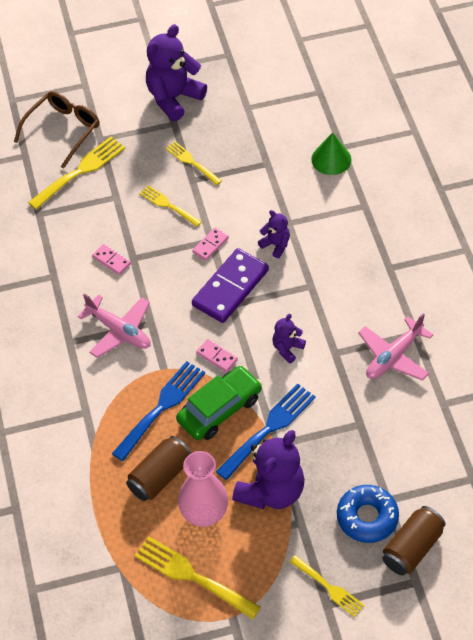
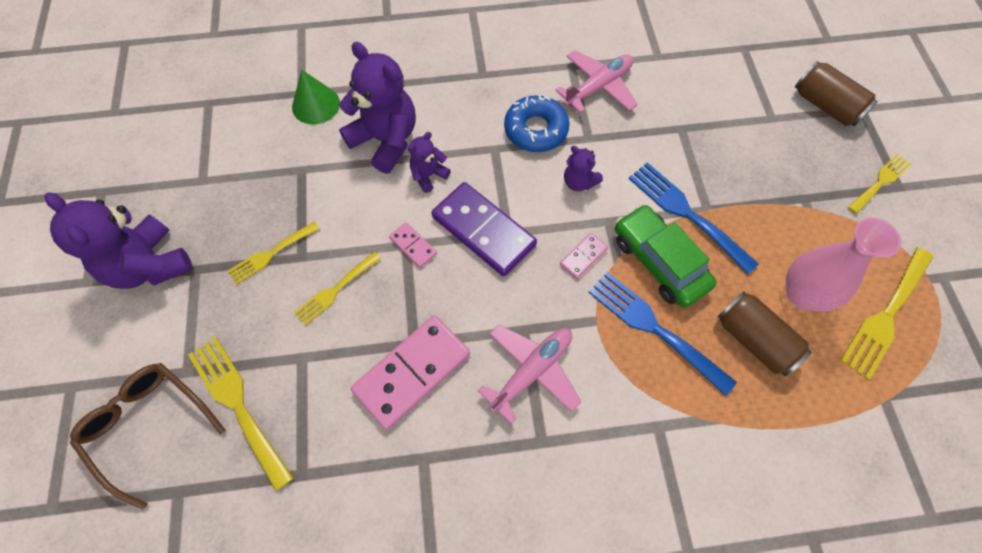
camera: 85 degrees left, 10 degrees up
pink domino [92,244,131,275] -> pink domino [351,315,470,430], size x2.14
purple teddy bear [232,430,305,509] -> purple teddy bear moved to [339,42,416,174]
blue donut [337,485,399,543] -> blue donut moved to [504,95,569,152]
pink plane [358,313,433,381] -> pink plane turned 90 degrees counterclockwise [555,50,638,113]

